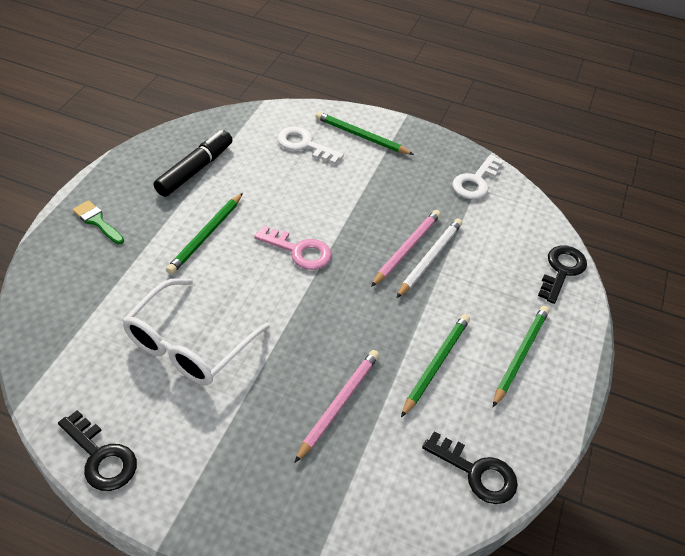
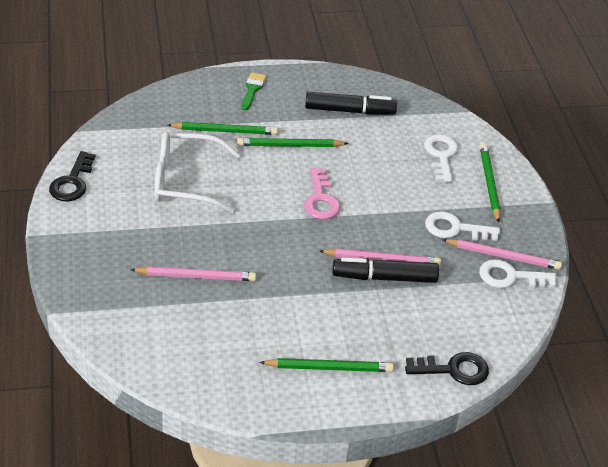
camera: 60 degrees right, 5 degrees down
white pencil [397,218,462,298] -> black marker [332,258,439,283]
green pencil [401,314,470,417] -> green pencil moved to [168,122,278,135]
black key [422,431,518,504] -> none
none -> white key [425,211,500,241]
none -> pink pencil [442,239,562,270]

